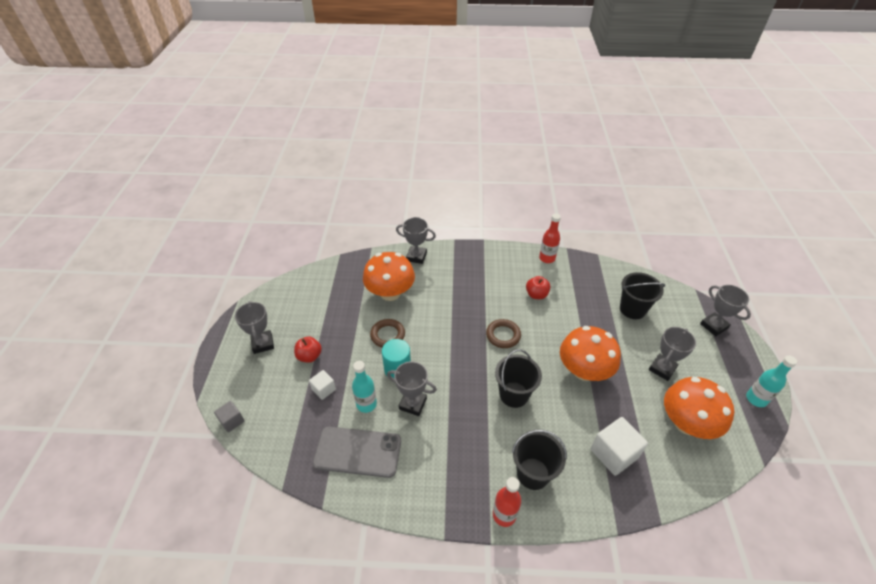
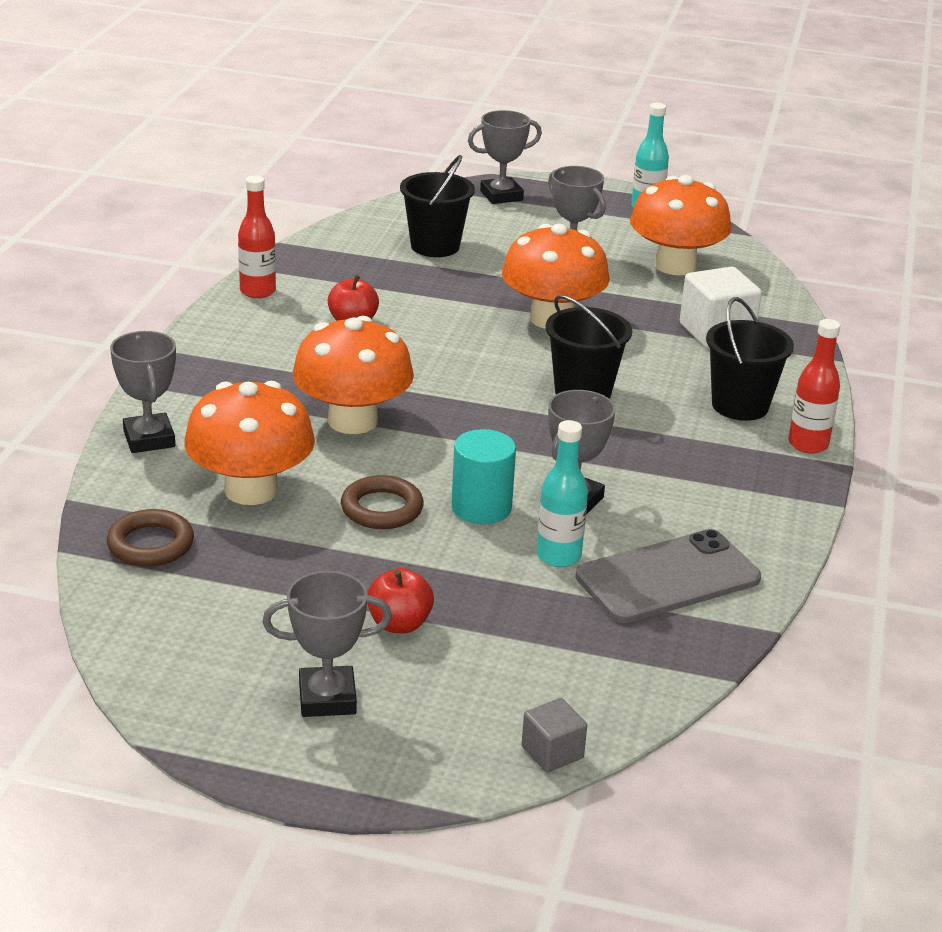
camera: 80 degrees left, 15 degrees down
white cube [309,370,336,400] -> none
grey phone [313,427,401,478] -> grey phone turned 45 degrees clockwise [575,529,761,623]
grey trophy [396,217,436,264] -> grey trophy turned 45 degrees counterclockwise [110,331,176,453]
brown ring [486,319,521,348] -> brown ring moved to [107,509,194,567]
none -> orange mushroom [293,316,414,434]

